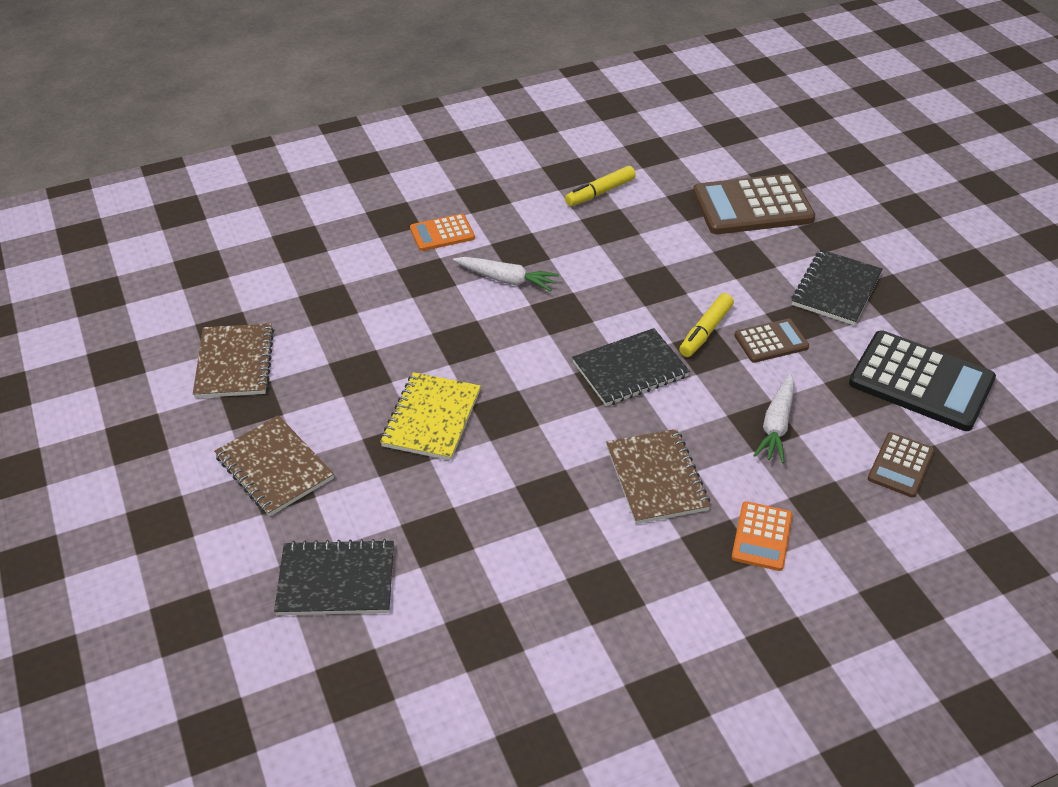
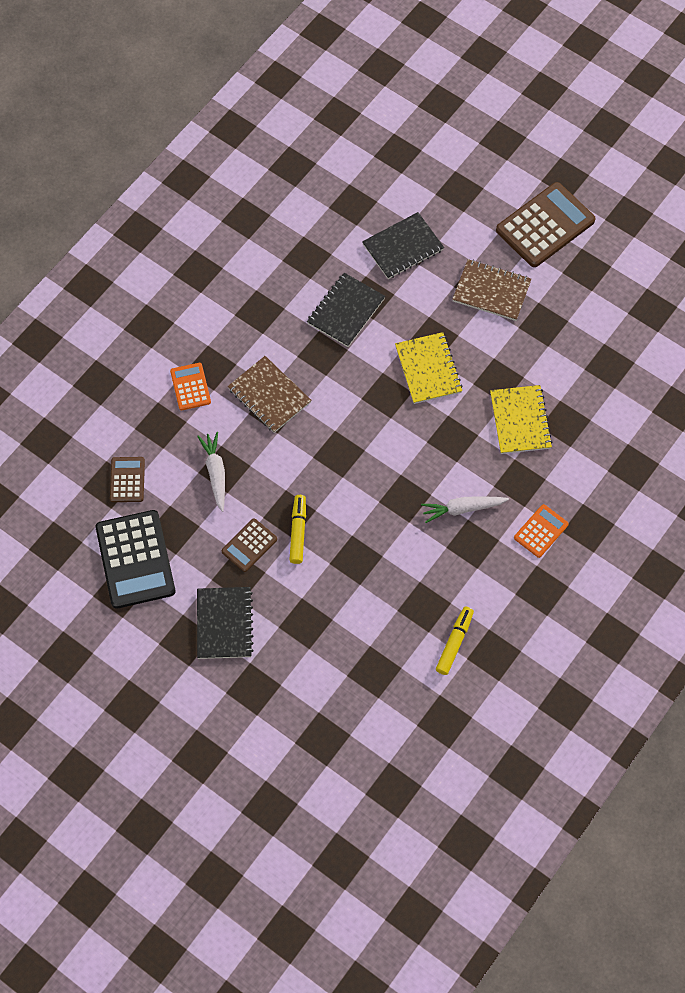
camera: 150 degrees right, 20 degrees up
brown notebook [193,323,274,398] -> none
black notebook [572,328,690,406] -> black notebook moved to [307,273,385,347]
brown calculator [693,174,815,234] -> brown calculator moved to [496,182,596,267]
black calculator [849,330,996,431] -> black calculator turned 105 degrees counterclockwise [96,510,176,609]
none -> yellow notebook [490,385,553,454]

